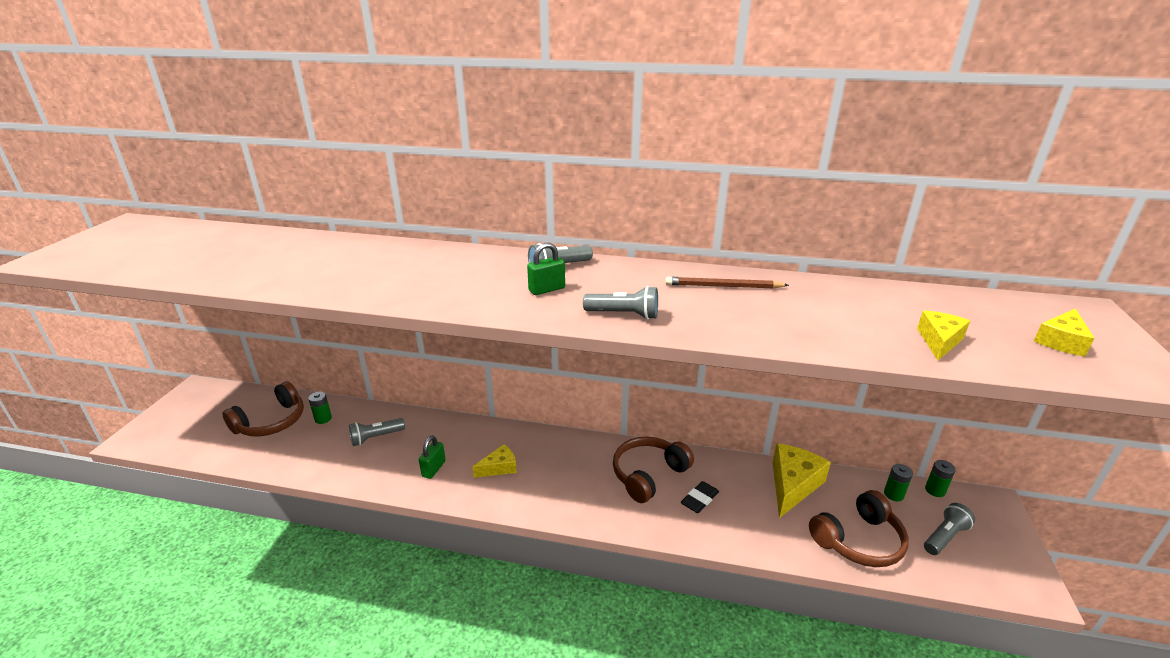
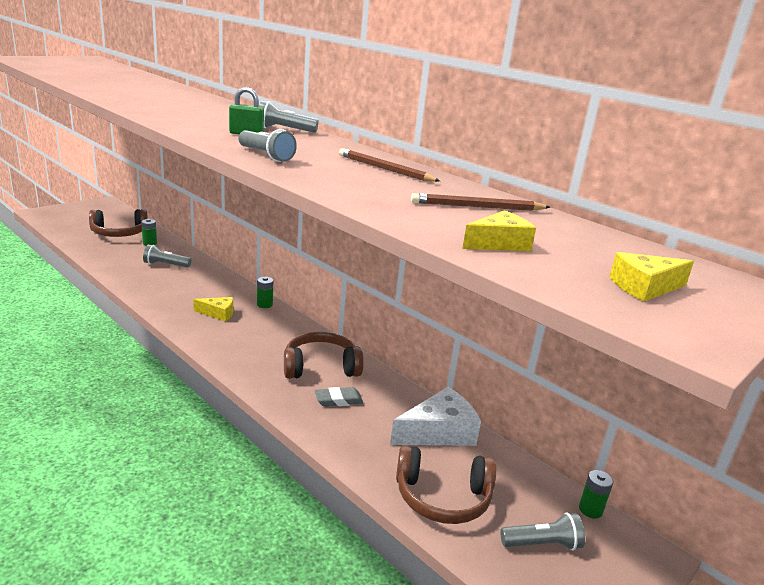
camera: 30 degrees right, 5 degrees down
green padlock [419,435,446,479] -> none
black eraser [681,481,719,513] -> grey eraser [315,387,363,407]
yellow cheese [773,444,831,518] -> white cheese [390,387,481,446]
green battery [884,464,913,501] -> green battery moved to [257,277,273,308]
none -> brown pencil [411,193,550,211]

